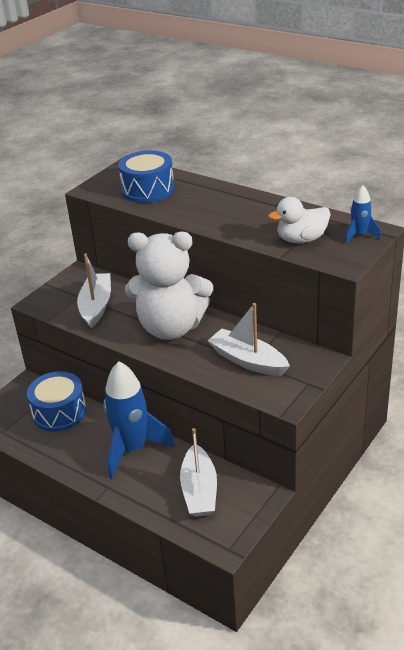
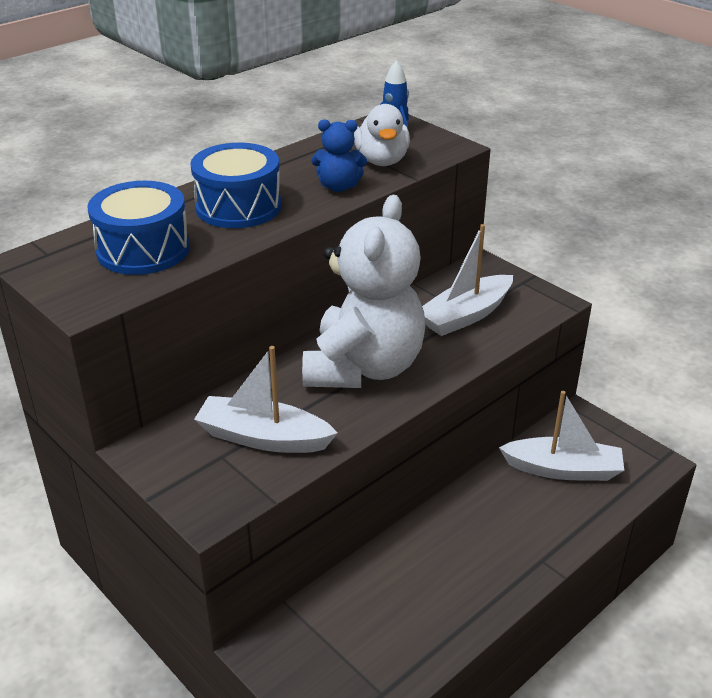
camera: 80 degrees left, 0 degrees up
blue drum [27,371,87,432] -> blue drum moved to [190,143,282,228]
blue rocket [103,361,175,479] -> none
none -> blue teddy bear [311,119,367,192]

